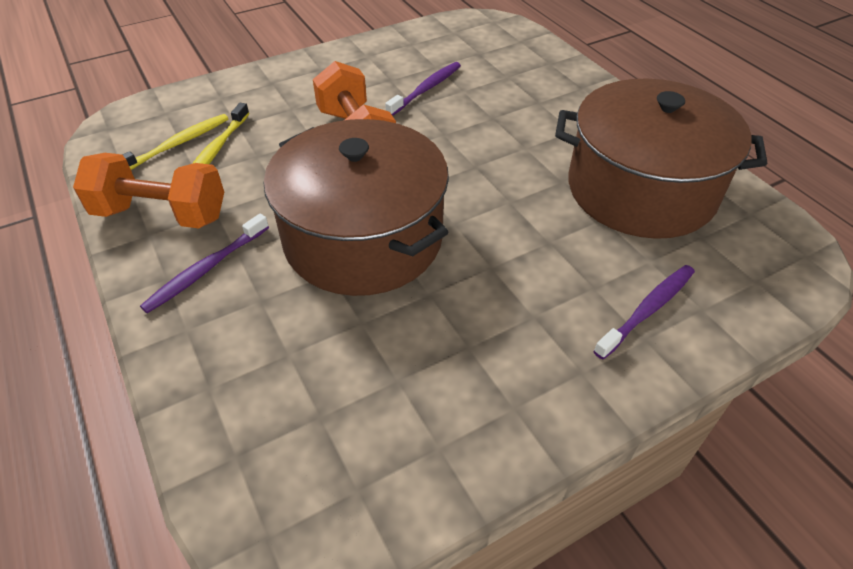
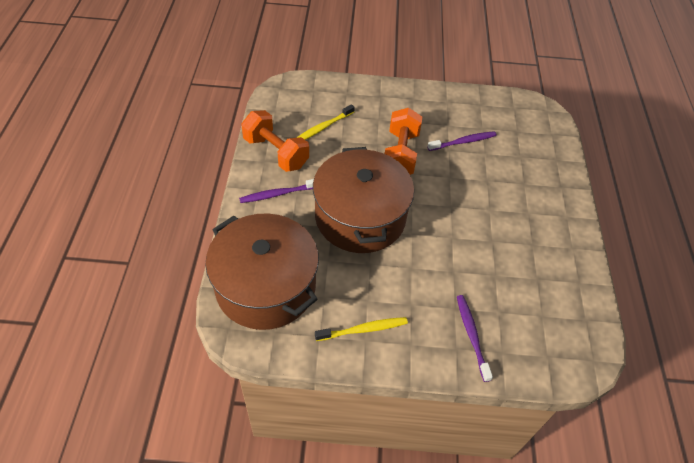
camera: 30 degrees right, 5 degrees up
yellow toothbrush [122,114,228,170] -> yellow toothbrush moved to [315,317,408,341]
brown pot [555,79,767,239] -> brown pot moved to [205,214,319,330]
purple toothbrush [593,265,695,360] -> purple toothbrush turned 90 degrees counterclockwise [457,295,493,382]

